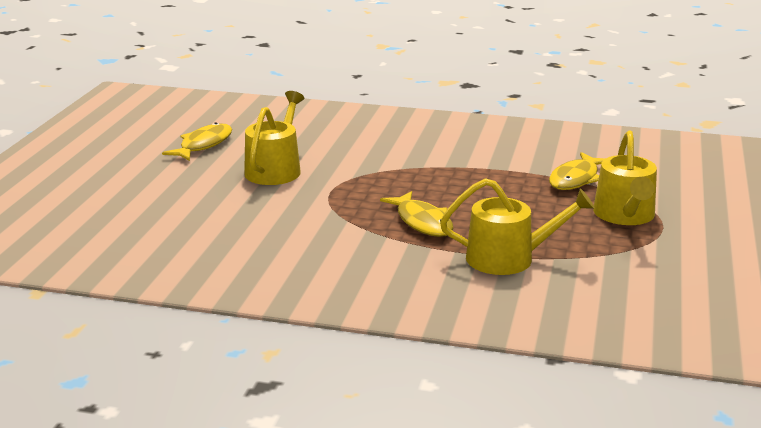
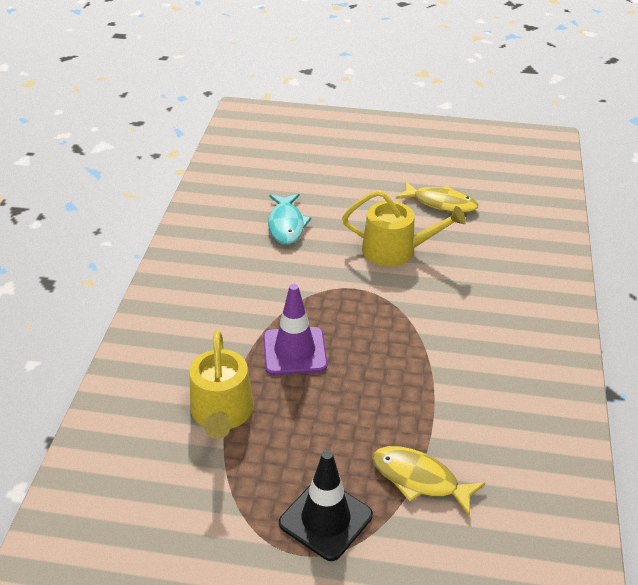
camera: 85 degrees right, 15 degrees up
yellow fish [380,191,454,237] -> purple traffic cone [263,284,327,375]
yellow watering can [593,131,657,225] -> black traffic cone [279,450,373,561]
none -> turquoise fish [268,194,311,245]

